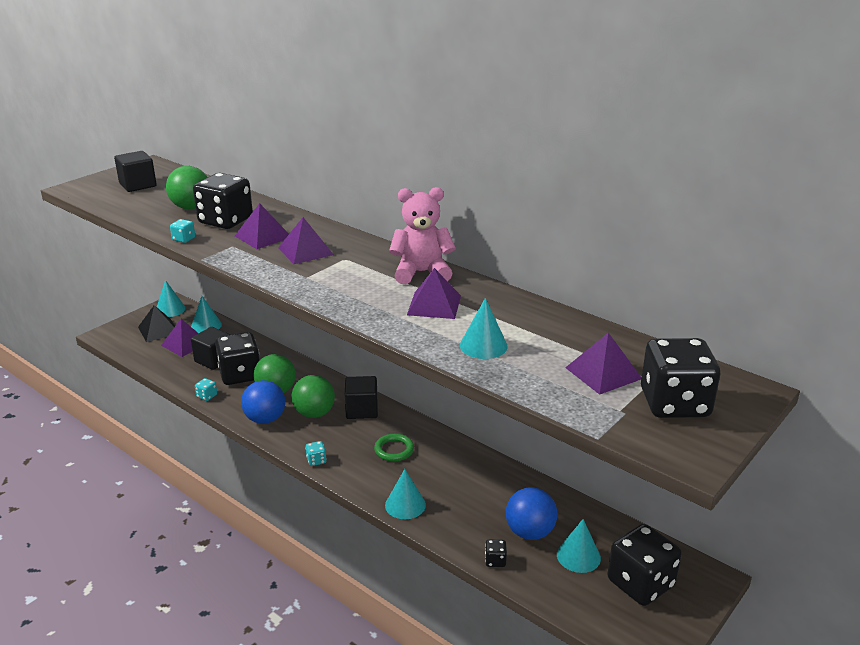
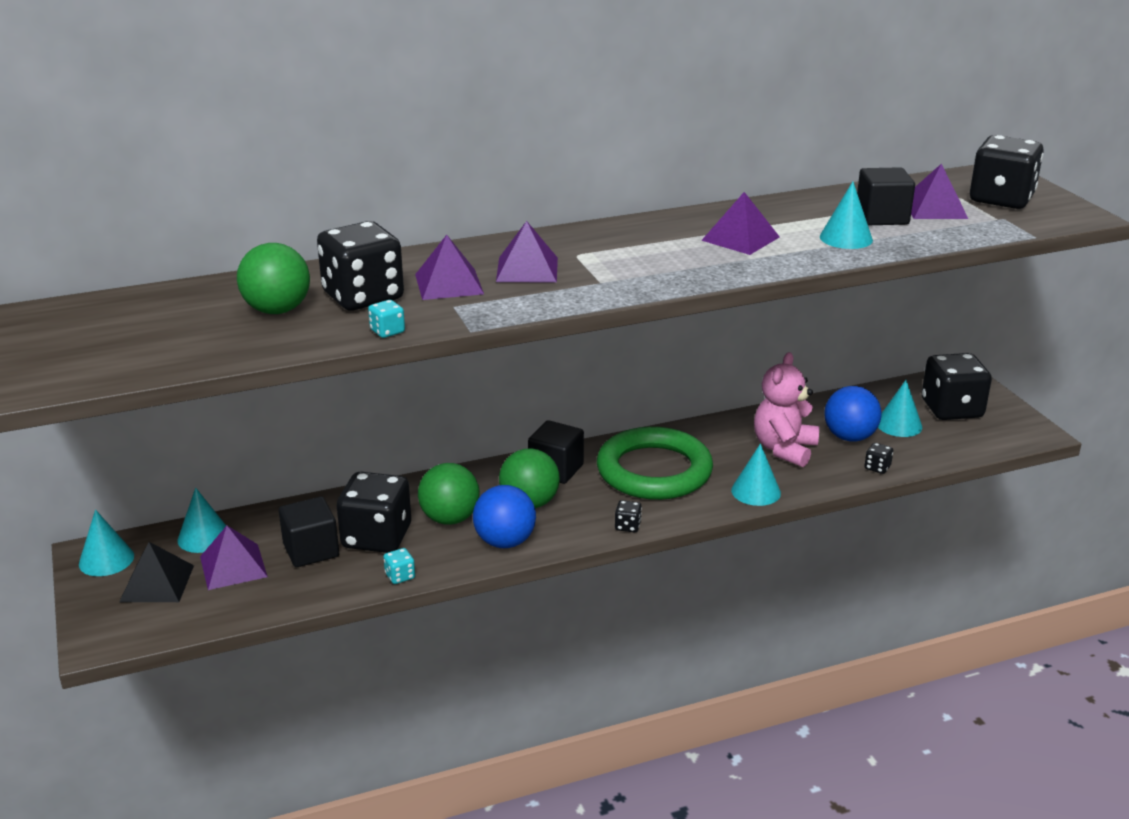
camera: 60 degrees left, 0 degrees up
black cube [114,151,157,192] -> black cube moved to [857,167,915,225]
turquoise dice [306,441,326,466] -> black dice [615,500,642,532]
green ring [374,434,414,462] -> green ring [597,427,713,500], size x2.27
pink teddy bear [389,187,456,284] -> pink teddy bear moved to [754,352,819,467]

